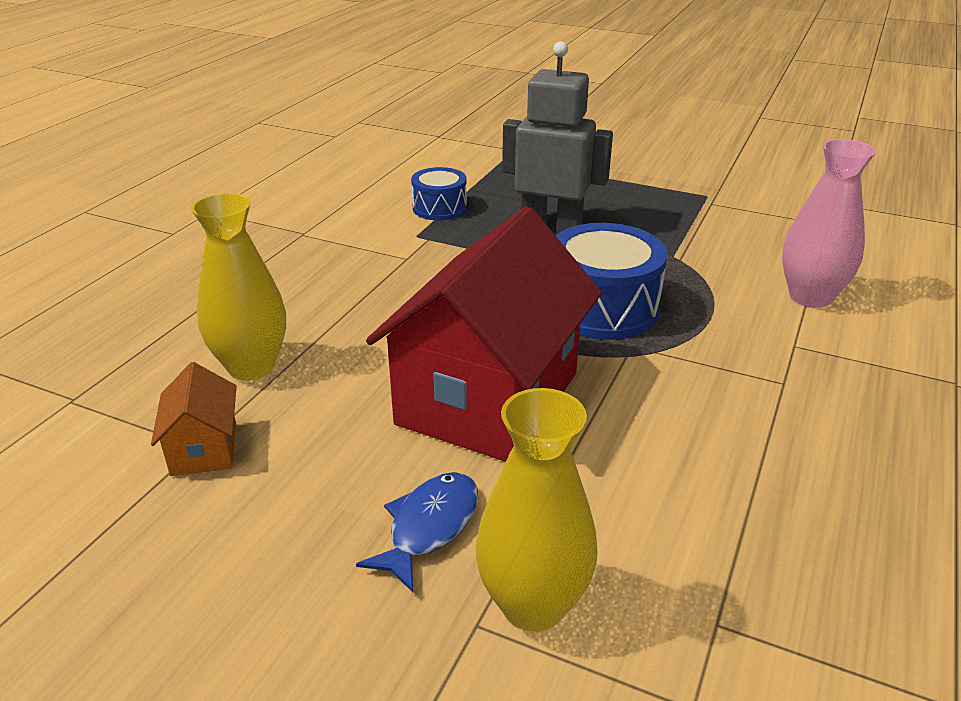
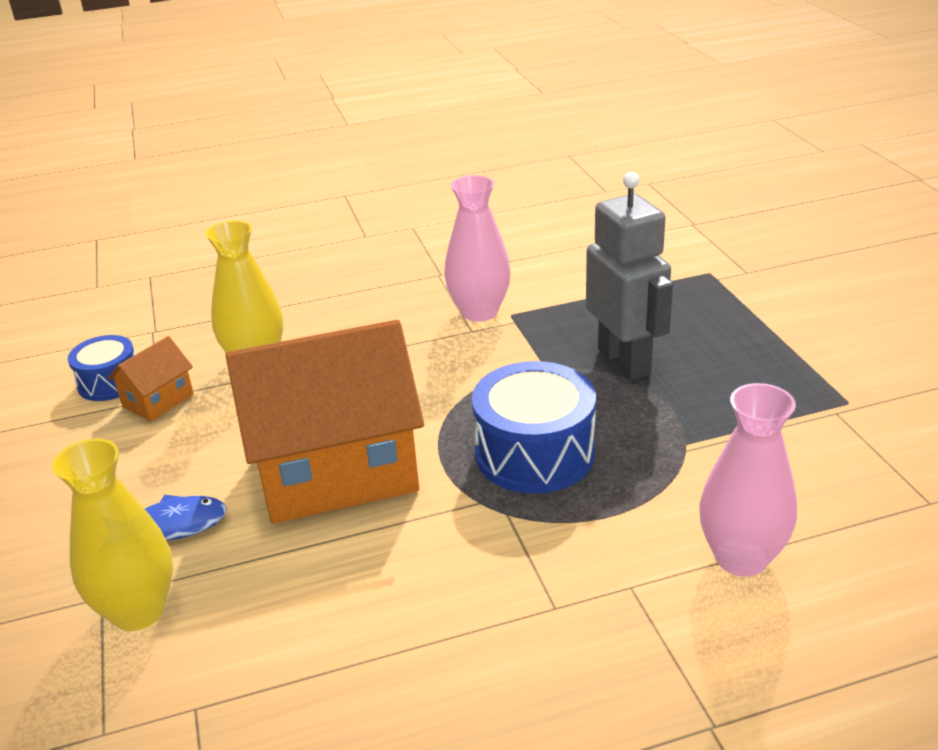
camera: 50 degrees right, 0 degrees up
red house [366,206,602,462] -> orange house [226,320,424,524]
blue drum [411,167,467,220] -> blue drum moved to [68,335,135,401]
none -> pink vase [444,175,511,322]

